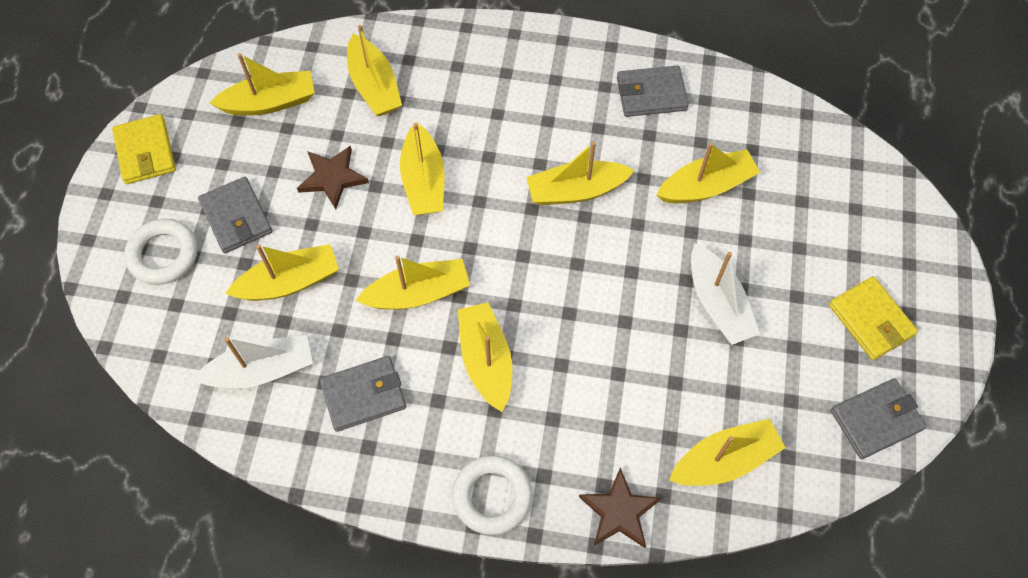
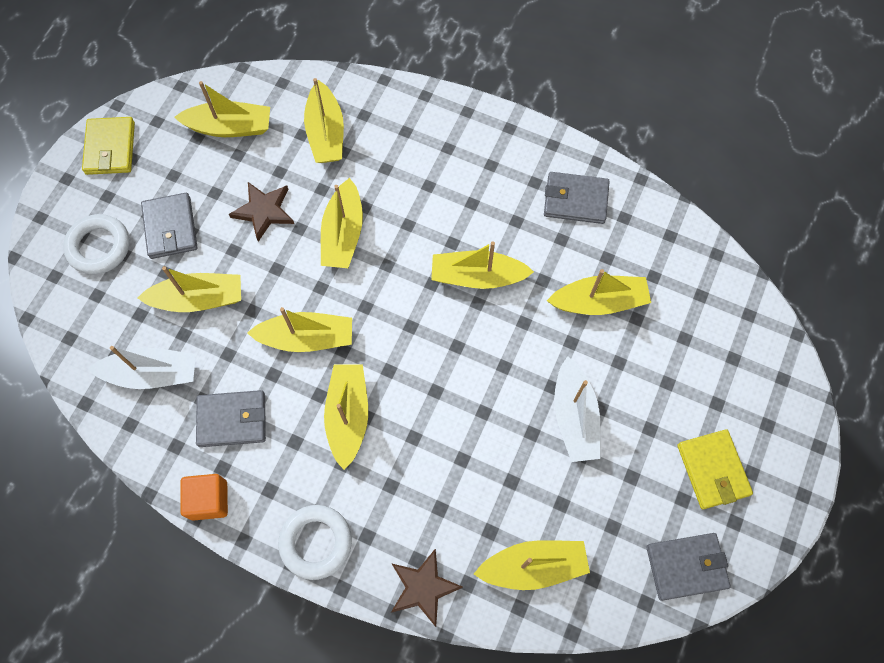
camera: 15 degrees right, 5 degrees up
none -> orange cube [180,474,228,521]

